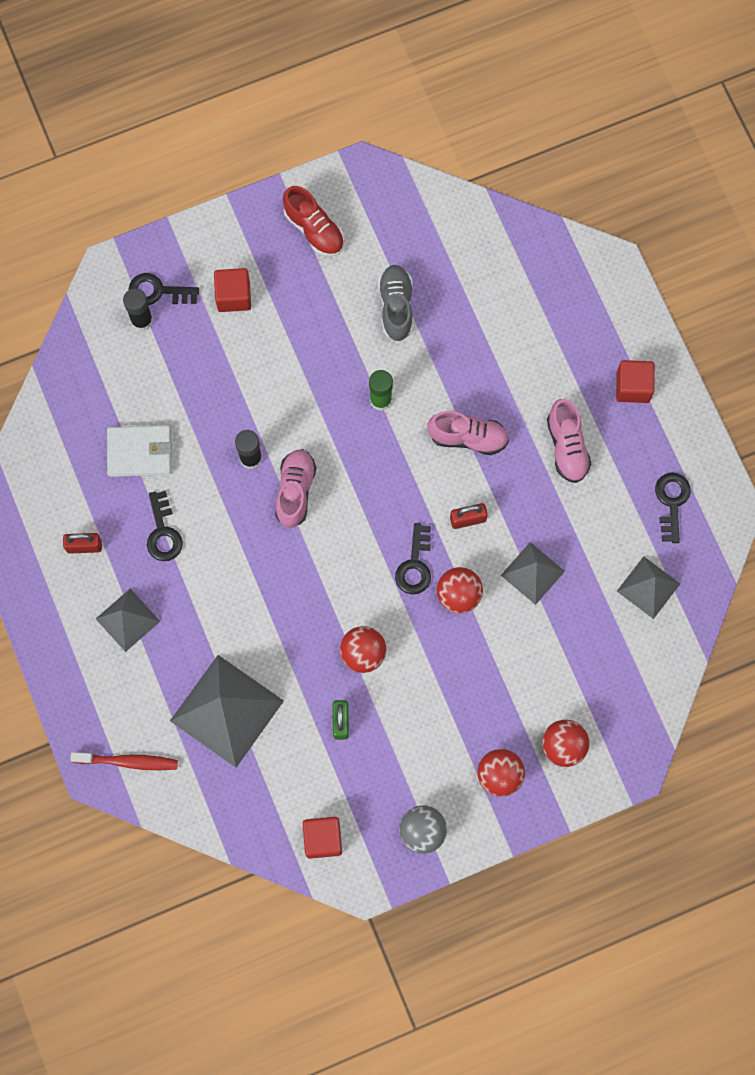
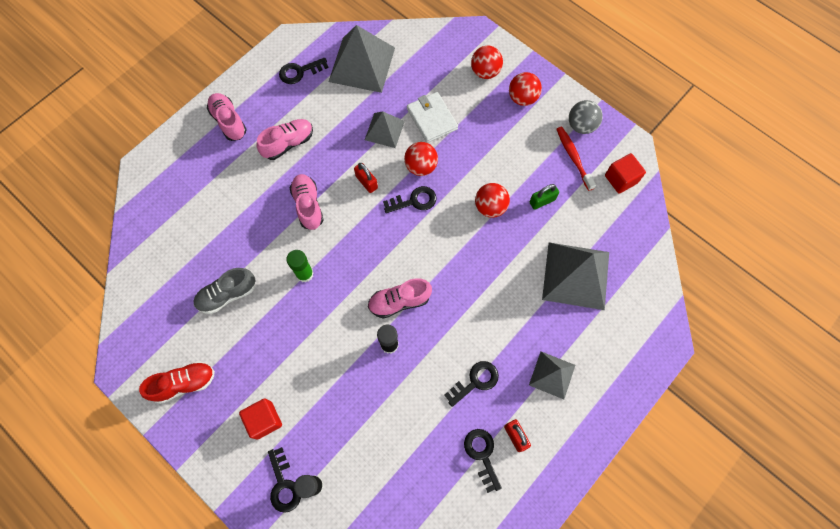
camera: 115 degrees left, 5 degrees down
red toothbrush [70,752,178,770] -> red toothbrush moved to [557,127,596,191]
white wallet [107,425,172,477] -> white wallet moved to [407,92,458,143]
red shoe [283,186,344,257] -> red shoe turned 45 degrees clockwise [139,361,215,404]
red cube [616,360,655,403] -> pink shoe [207,93,247,141]
grey pyramid [617,556,680,619] -> grey pyramid [329,25,395,93], size x1.76
none -> black key [464,429,502,493]

